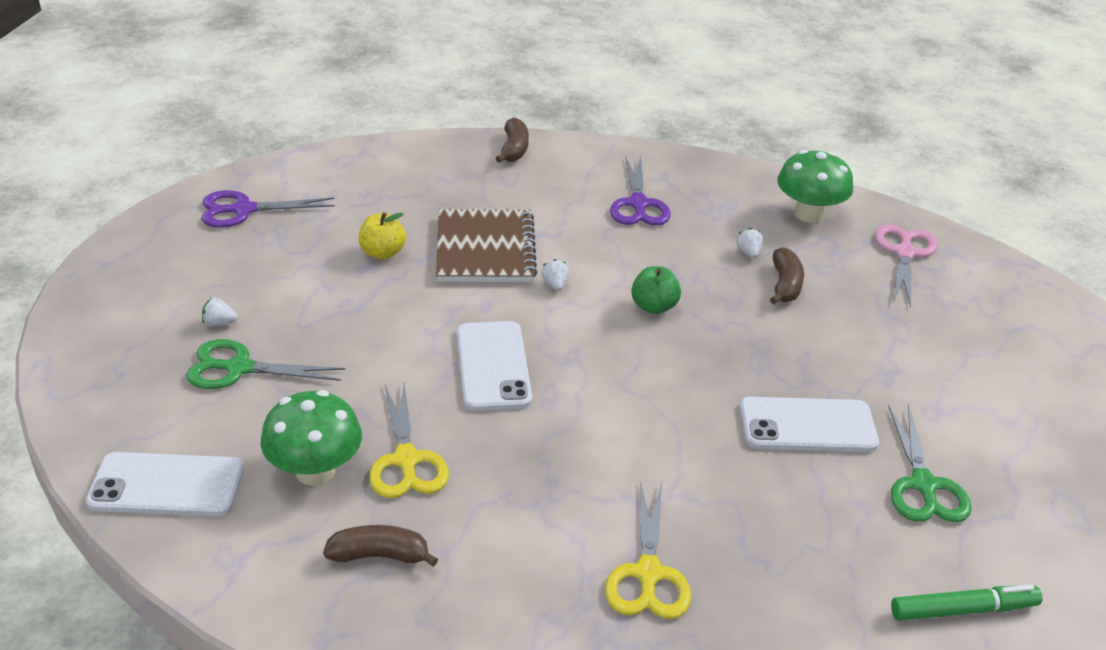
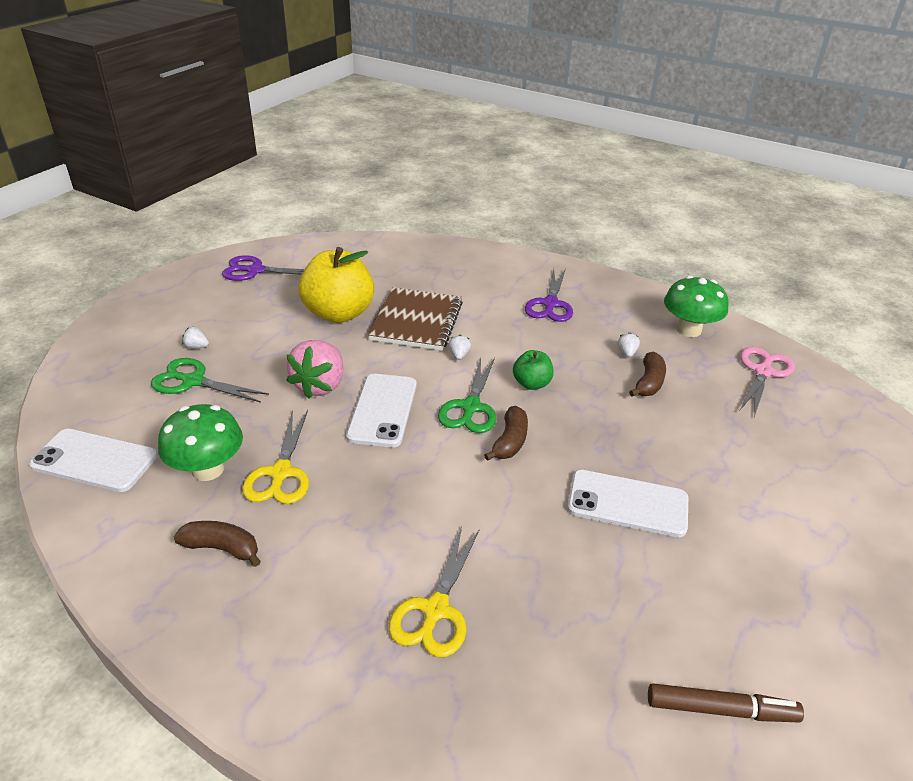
camera: 15 degrees right, 0 degrees up
yellow apple [359,212,406,259] -> yellow apple [299,247,374,323], size x2.01
brown banana [496,117,529,163] -> brown banana moved to [484,406,528,461]
green scissors [888,404,972,522] -> green scissors moved to [438,358,496,433]
green marker [891,585,1042,621] -> brown marker [648,683,804,723]
none -> pink strawberry [286,340,343,398]

